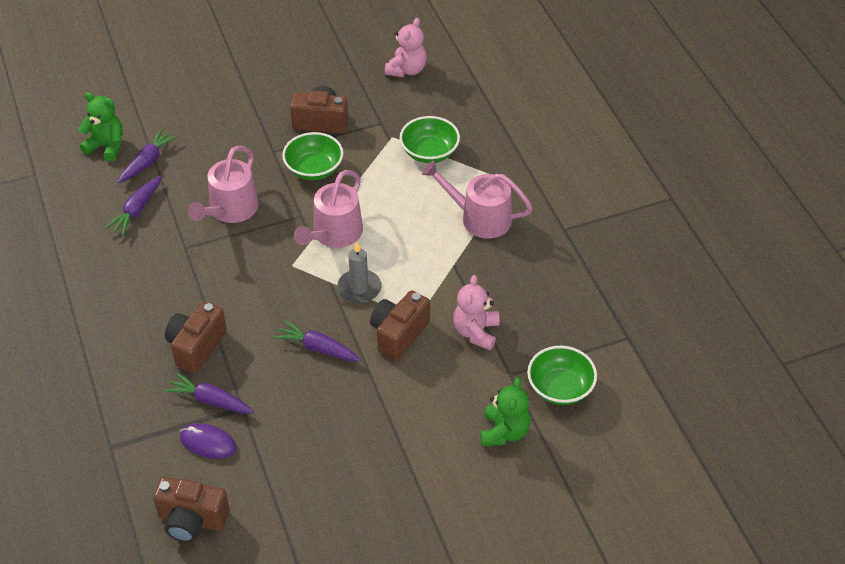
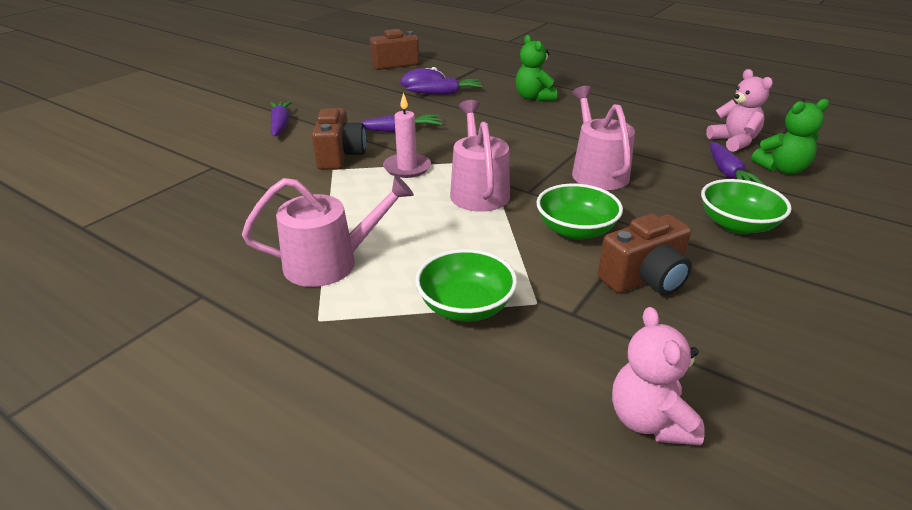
camera: 145 degrees right, 15 degrees down
purple carrot [105,176,162,236] -> purple carrot moved to [270,101,292,137]
brown camera [165,302,227,374] -> none
grey candle [337,242,381,303] -> pink candle [383,93,431,178]
pink teddy bear [453,275,499,350] -> pink teddy bear moved to [706,69,773,152]
green teddy bear [481,377,530,446] -> green teddy bear moved to [516,35,557,101]
green bowl [527,346,597,405] -> green bowl moved to [701,179,792,234]

